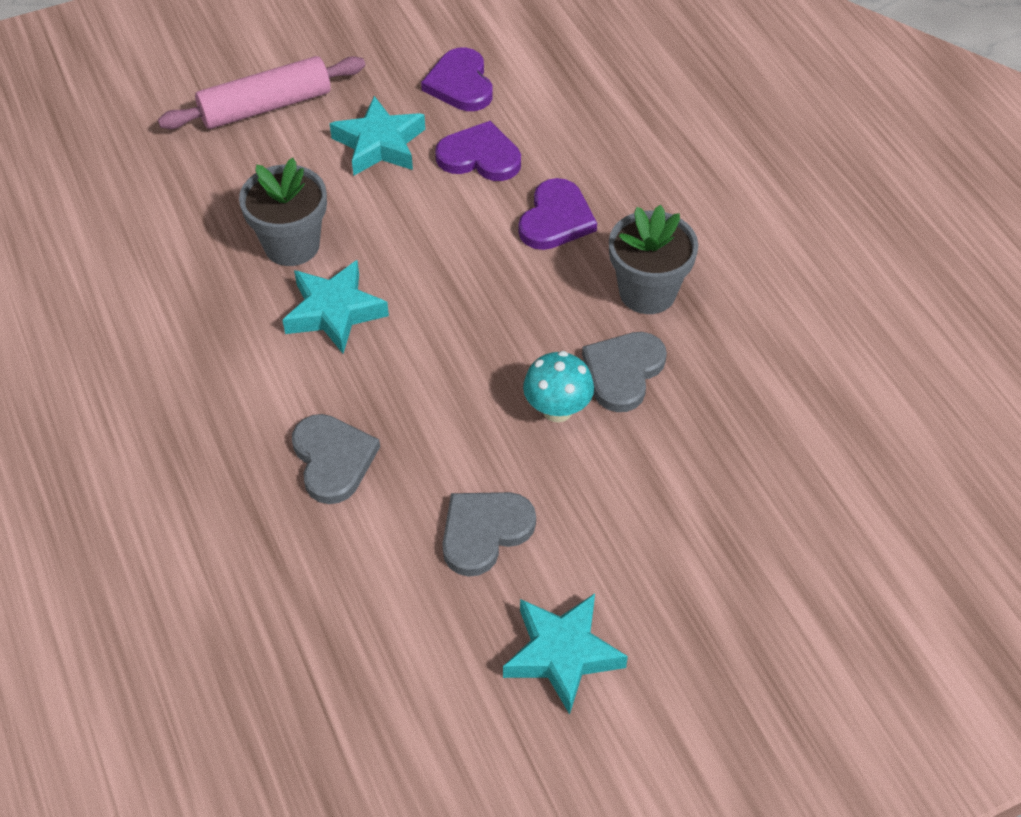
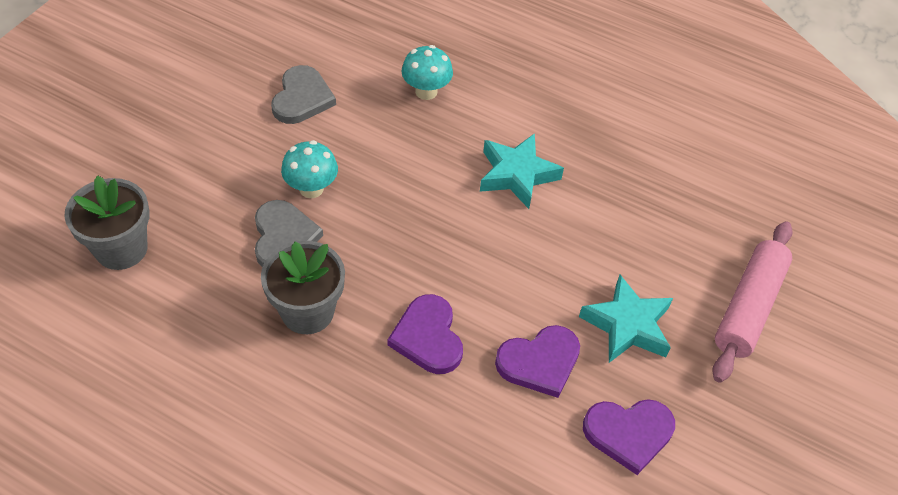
camera: 140 degrees right, 0 degrees up
grey flower pot [239,158,327,266] -> grey flower pot moved to [64,175,150,270]
grey heart [292,414,380,504] -> turquoise mushroom [402,45,453,100]
purple heart [421,47,493,111] -> purple heart turned 135 degrees clockwise [583,399,675,475]
turquoise star [503,594,628,715] -> none

